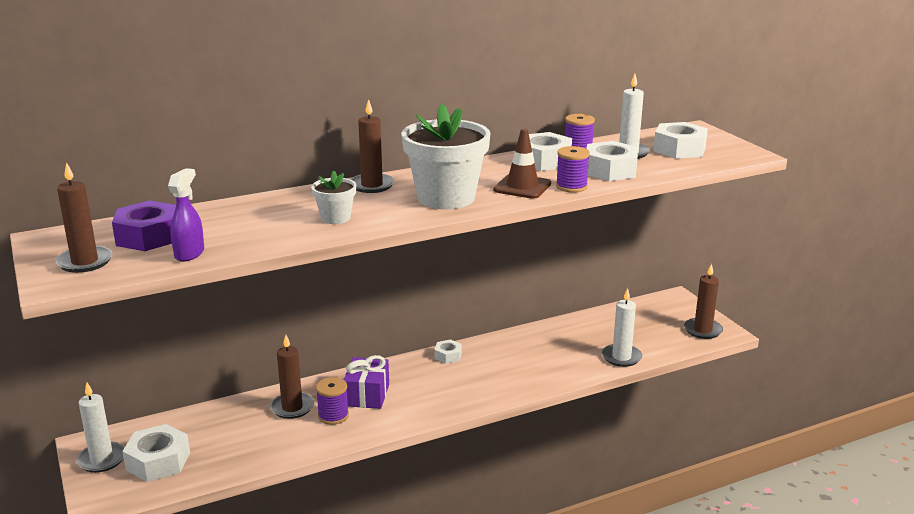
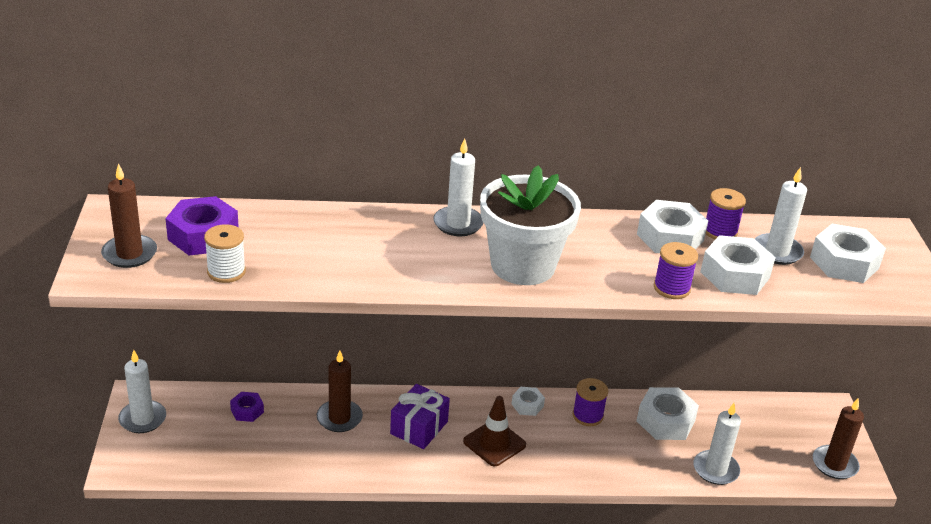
camera: 20 degrees right, 10 degrees up
white nut [122,424,190,482] -> white nut moved to [636,387,699,440]
purple spray bottle [168,168,204,262] -> white spool [204,224,246,283]
white flower pot [311,171,356,224] -> none
purple spool [316,377,349,425] -> purple spool moved to [573,378,608,426]
brown candle [350,99,395,193] -> white candle [433,138,483,236]
brown traffic cone [493,128,551,199] -> brown traffic cone moved to [463,396,526,466]
none -> purple nut [230,392,264,422]

